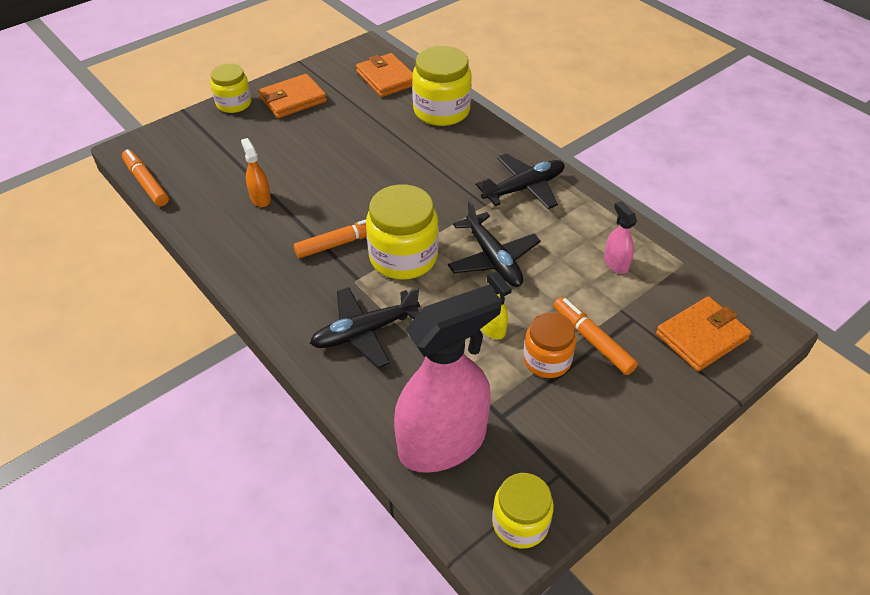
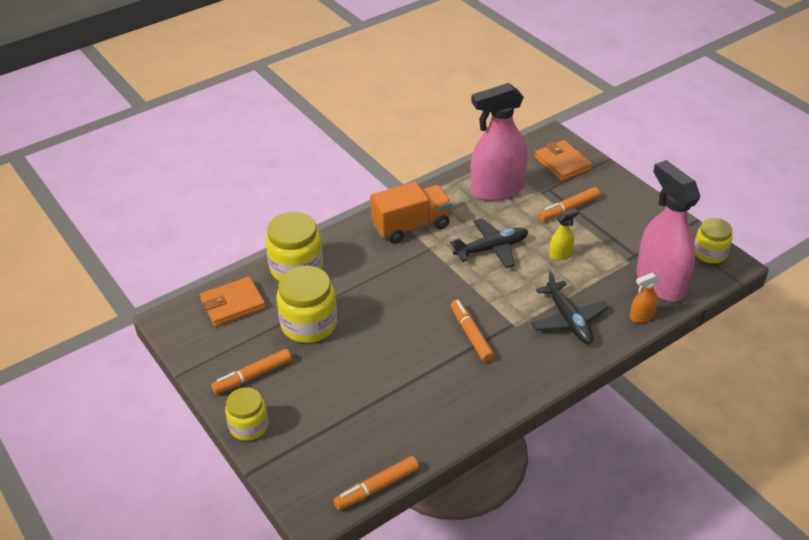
camera: 85 degrees left, 5 degrees down
orange spray bottle [241,138,271,207] -> orange spray bottle moved to [630,273,660,323]
orange wallet [259,74,327,118] -> orange marker [211,349,292,394]
yellow jar [366,184,438,279] -> yellow jar moved to [276,266,337,343]
black plane [476,153,565,209] -> orange truck [370,182,452,244]
orange jar [523,312,576,378] -> none
pink spray bottle [604,201,637,274] -> pink spray bottle [470,83,528,201], size x2.40

